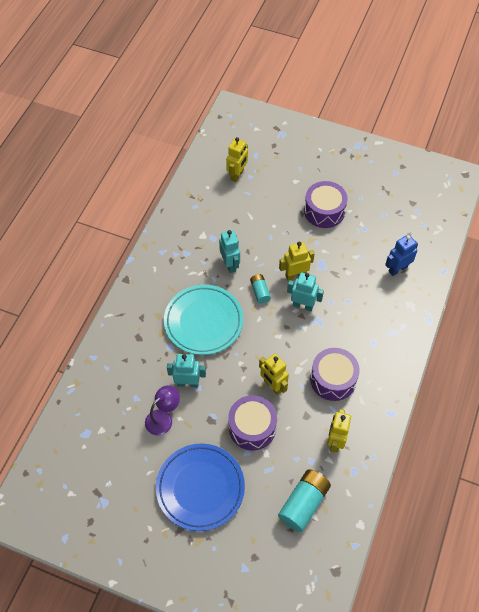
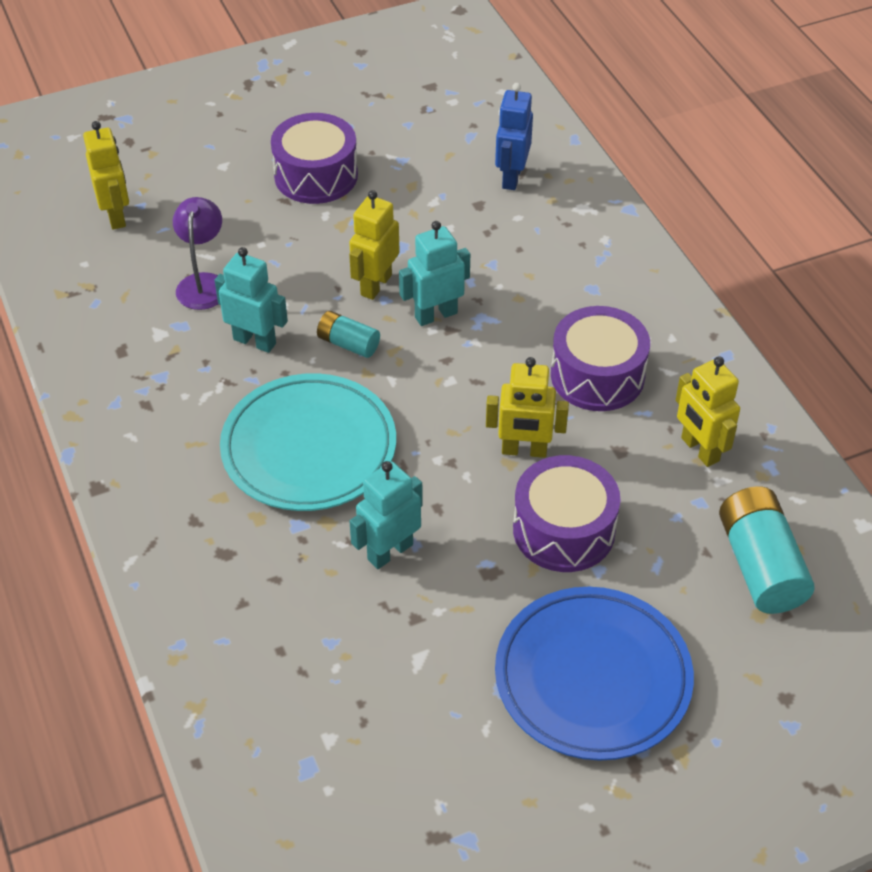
camera: 45 degrees left, 10 degrees down
purple lamp [145,385,180,436] -> purple lamp moved to [173,197,222,310]

